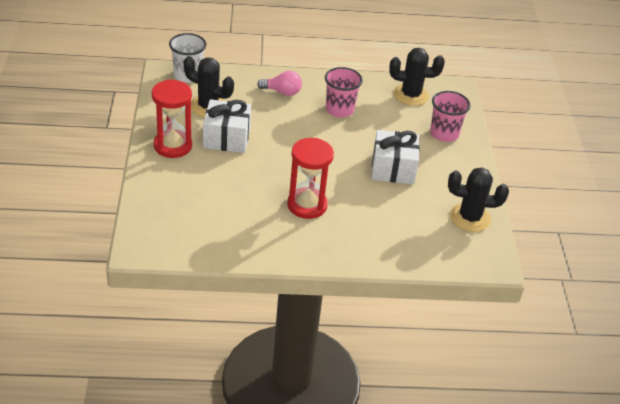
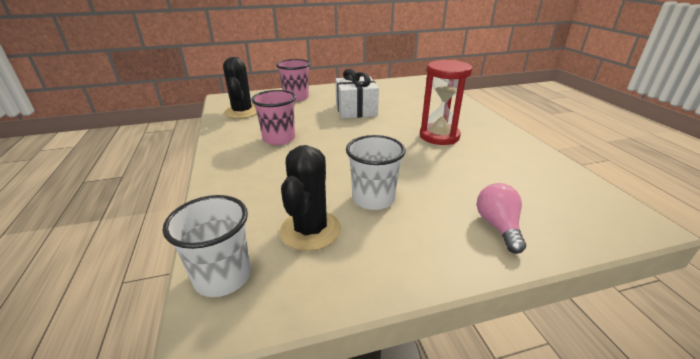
camera: 100 degrees left, 10 degrees down
red hourglass [152,80,192,158] -> none
white gift [203,99,251,153] -> white cup [346,135,405,210]
pink light bulb [257,71,302,96] -> pink light bulb moved to [477,183,526,254]
black cactus [448,167,509,232] -> none

